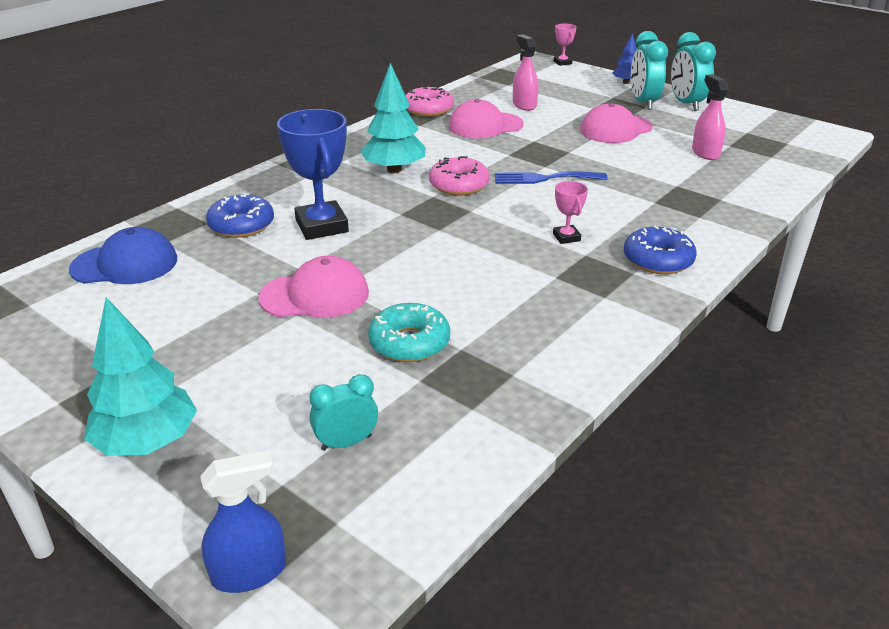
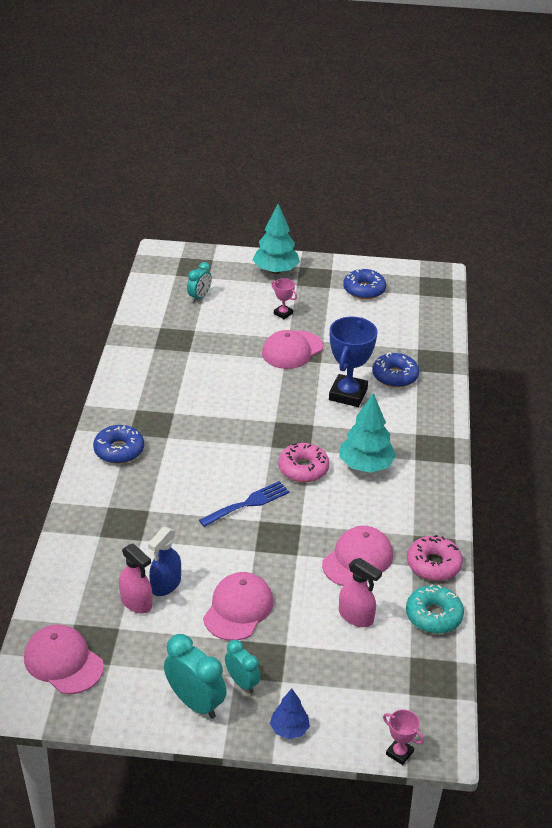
camera: 145 degrees right, 5 degrees up
blue cap [69,227,177,284] -> none
blue spray bottle [200,450,286,593] -> blue spray bottle moved to [148,527,181,596]
blue trophy [277,109,349,240] -> blue trophy turned 75 degrees clockwise [329,317,378,407]
turquoise donut [368,303,450,362] -> turquoise donut moved to [406,584,464,634]
pink trophy [553,181,588,244] -> pink trophy moved to [271,278,297,319]
turquoise clock [631,31,668,110] -> turquoise clock [225,640,260,693], size x0.62
none -> pink cap [24,624,104,694]
none -> blue donut [343,268,386,299]

